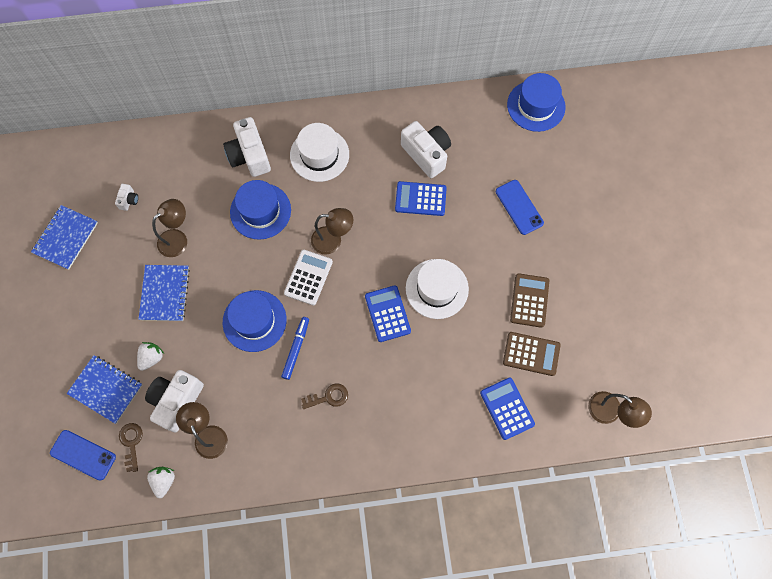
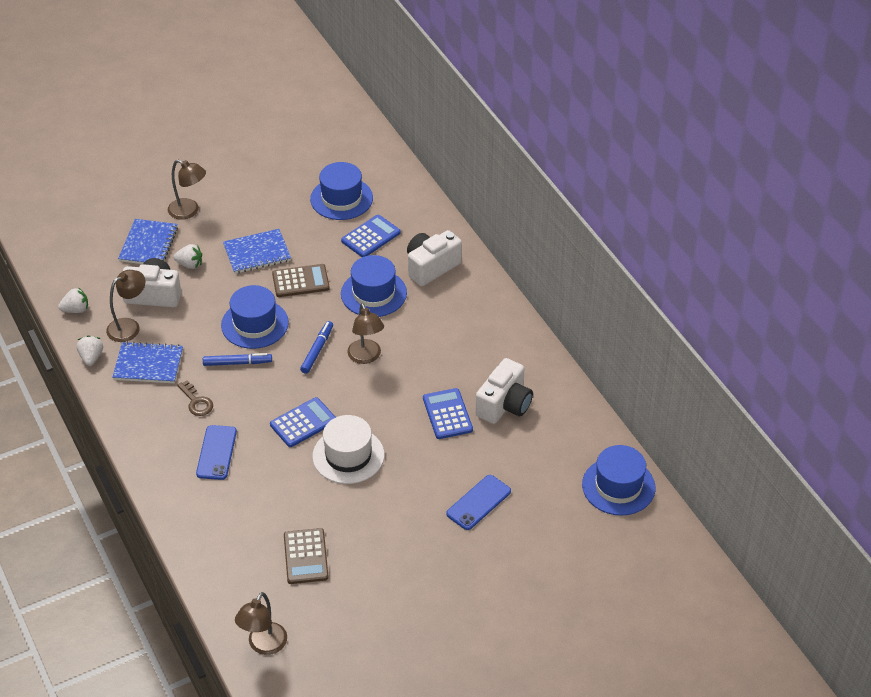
camera: 70 degrees right, 25 degrees down
blue notebook [31,205,98,270] -> blue notebook moved to [112,341,183,383]
blue phone [50,430,116,480] -> blue phone moved to [196,425,237,480]
white camera [115,184,138,211] -> blue hat [310,162,373,220]
brown key [119,423,143,472] -> none
brown lamp [152,199,187,257] -> brown lamp moved to [168,160,206,220]
white calculator [284,250,333,306] -> blue marker [300,321,333,374]
white hat [290,123,349,182] -> none
blue calculator [480,377,535,440] -> blue calculator moved to [341,215,401,257]
brown calculator [510,273,549,328] -> brown calculator moved to [272,264,330,297]
none -> white strawberry [77,335,103,366]

